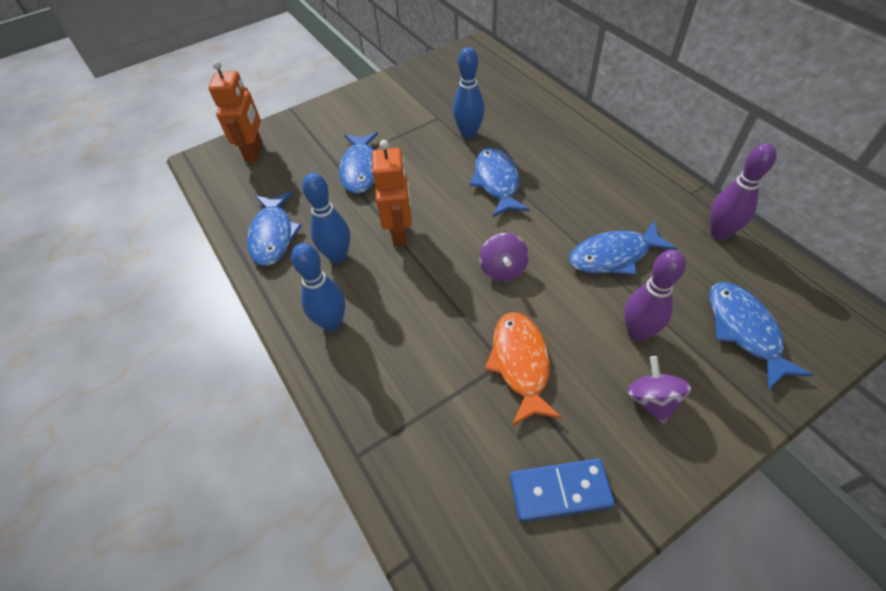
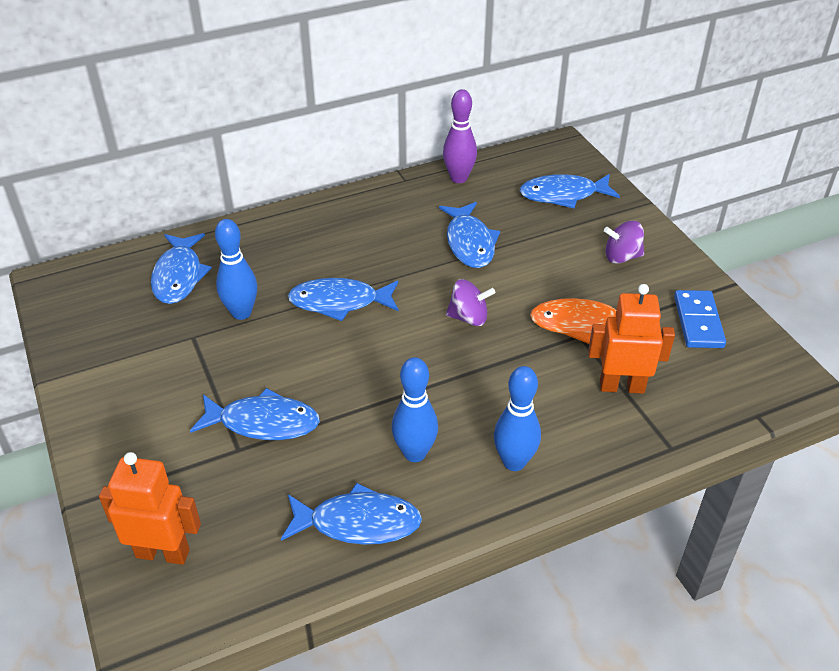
camera: 85 degrees left, 10 degrees down
orange robot [372,140,412,246] -> orange robot moved to [588,284,675,394]
purple bowling pin [624,250,686,341] -> none
none -> blue fish [151,233,212,304]

